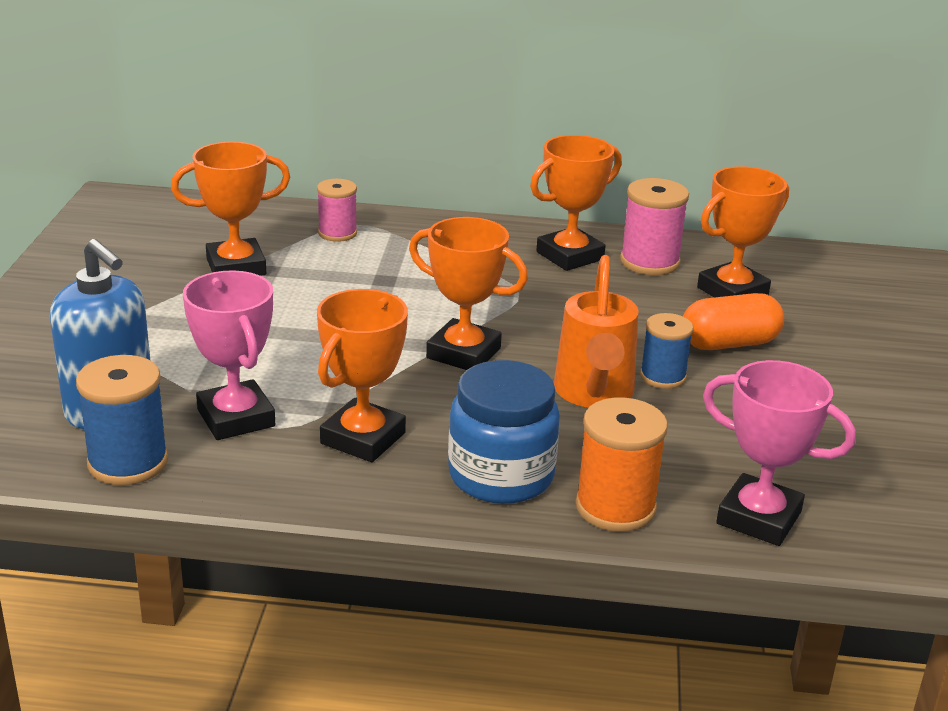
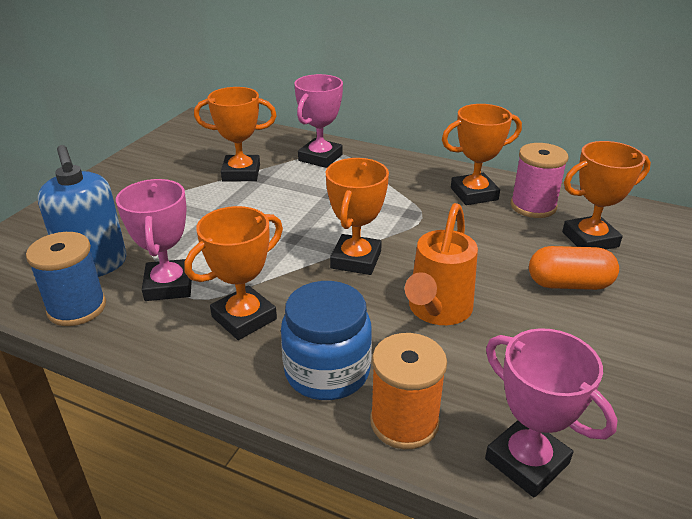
camera: 20 degrees right, 5 degrees up
pink spool [317,179,357,242] -> pink trophy [294,74,343,168]
orange trophy [409,217,528,370] -> orange trophy turned 60 degrees clockwise [326,158,389,275]
blue spool [640,313,694,389] -> none

